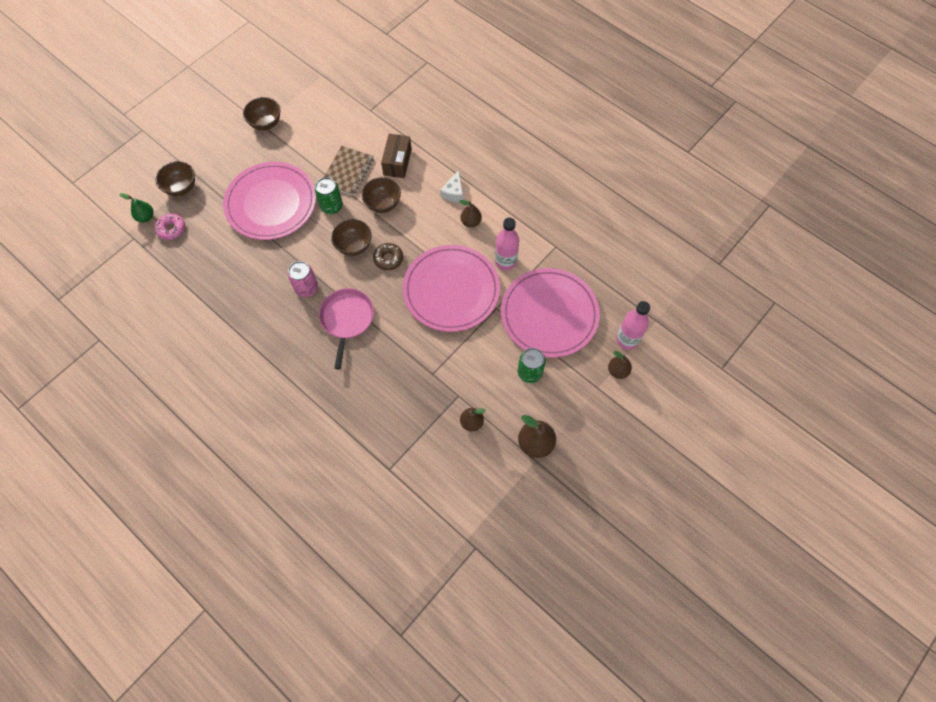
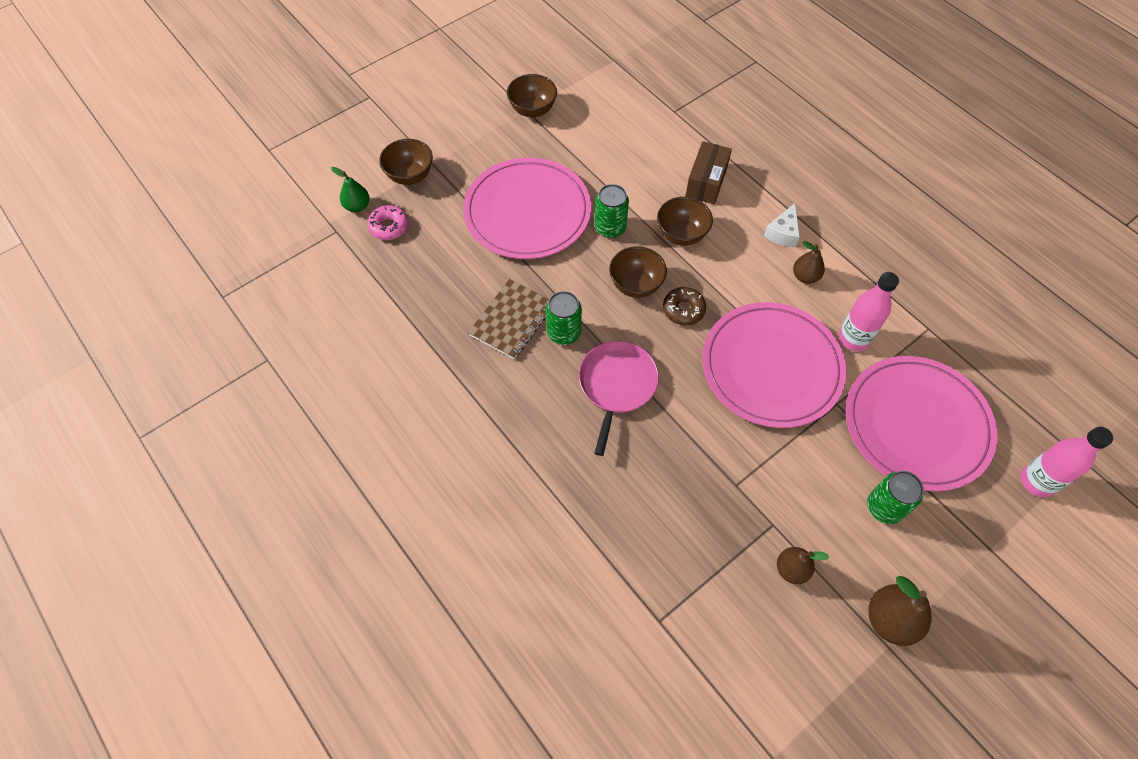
camera: 10 degrees right, 5 degrees down
pink can [288,261,318,297] -> green can [546,291,582,345]
brown notebook [324,146,374,196] -> brown notebook moved to [468,279,549,359]
brown pear [608,351,632,379] -> none

